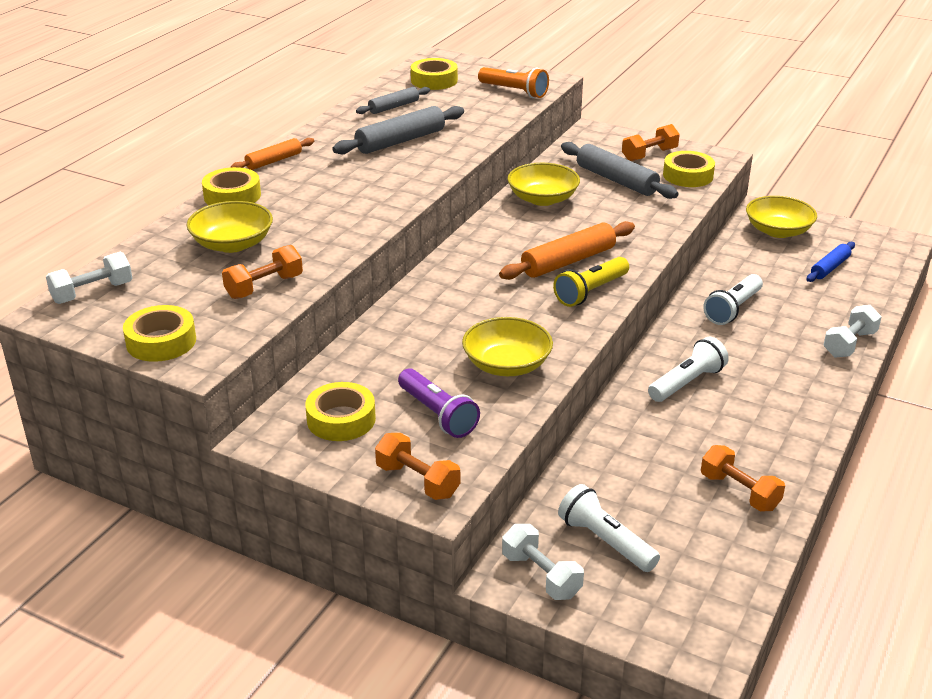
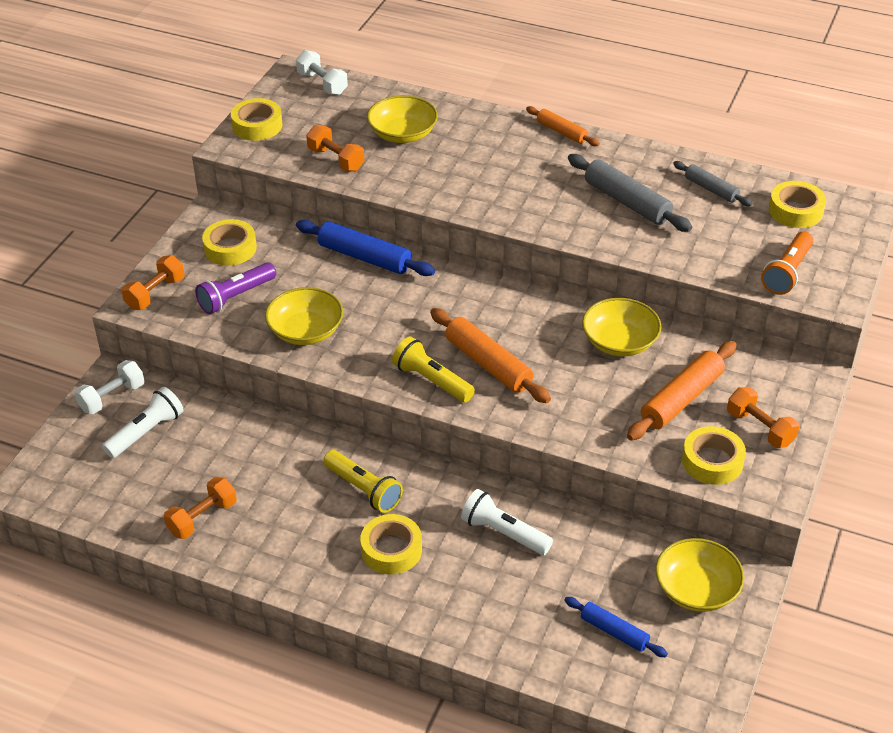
camera: 85 degrees right, 10 degrees up
yellow tape [202,167,261,205] -> yellow tape moved to [360,514,422,574]
grey rolling pin [561,142,679,199] -> orange rolling pin [627,341,736,440]
white flashlight [648,337,729,402] -> yellow flashlight [323,450,403,513]
white dumbbell [823,305,882,358] -> none
none -> blue rolling pin [296,220,435,276]

